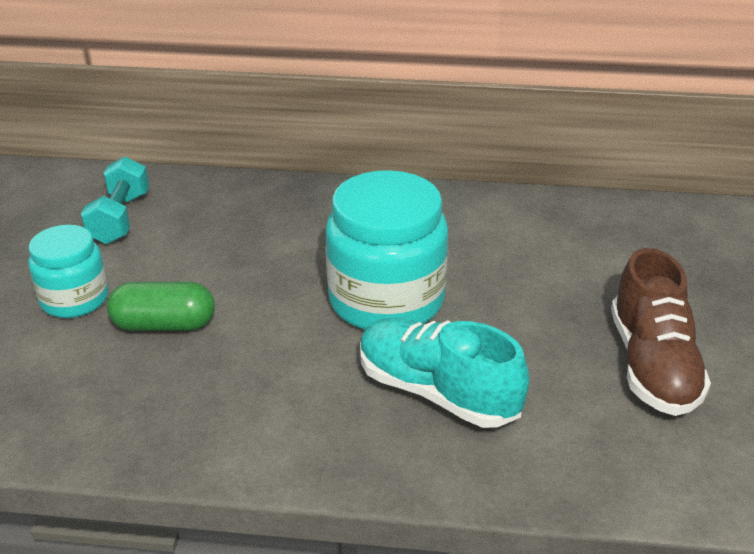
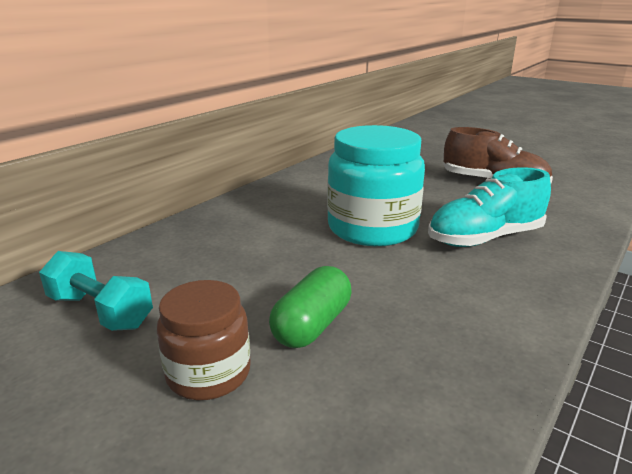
camera: 60 degrees left, 10 degrees down
turquoise jar [28,225,109,318] -> brown jar [157,280,251,400]

